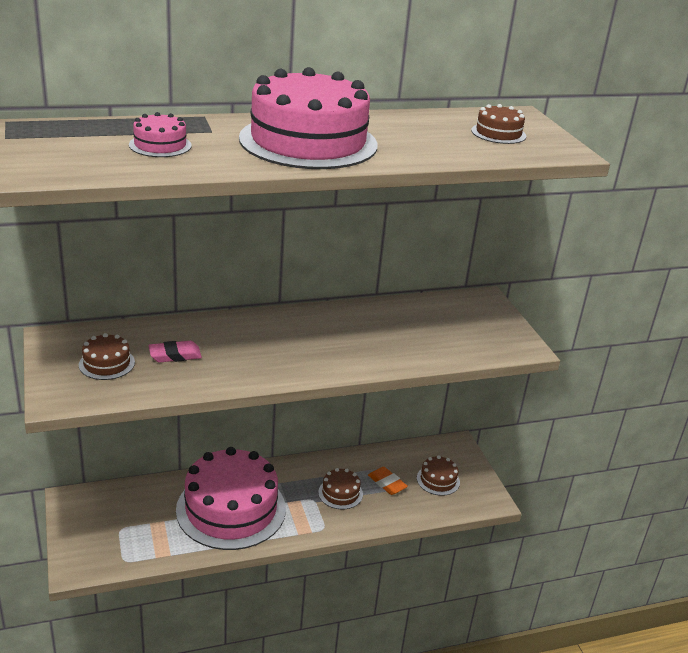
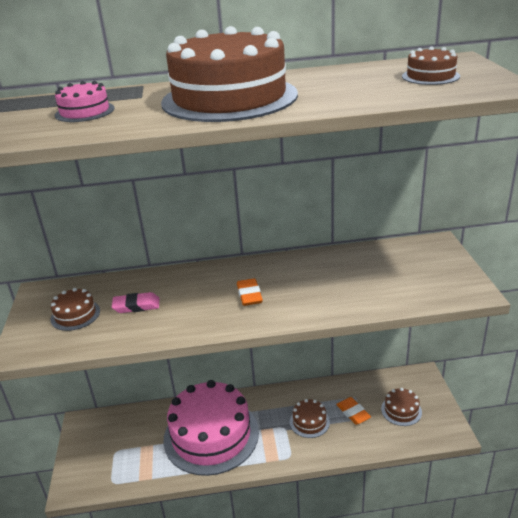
camera: 15 degrees right, 0 degrees up
pink cake [239,67,378,169] -> brown cake [161,26,298,122]
none -> orange eraser [237,278,263,306]

